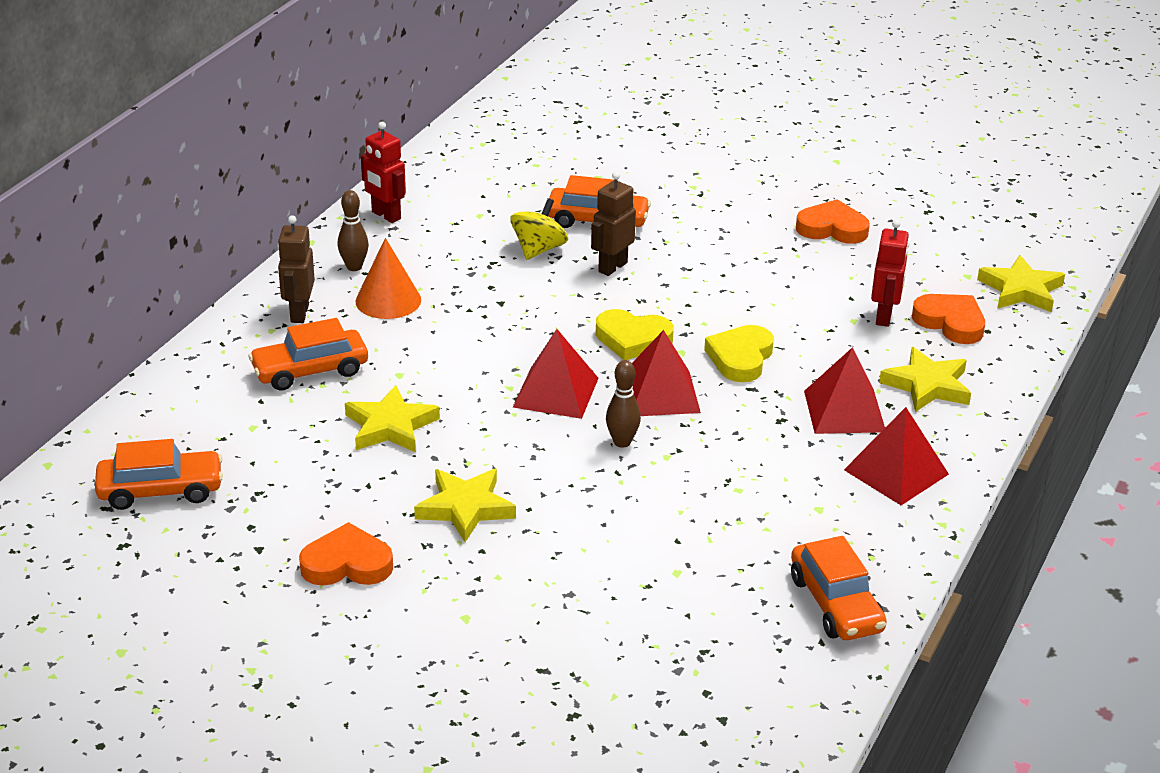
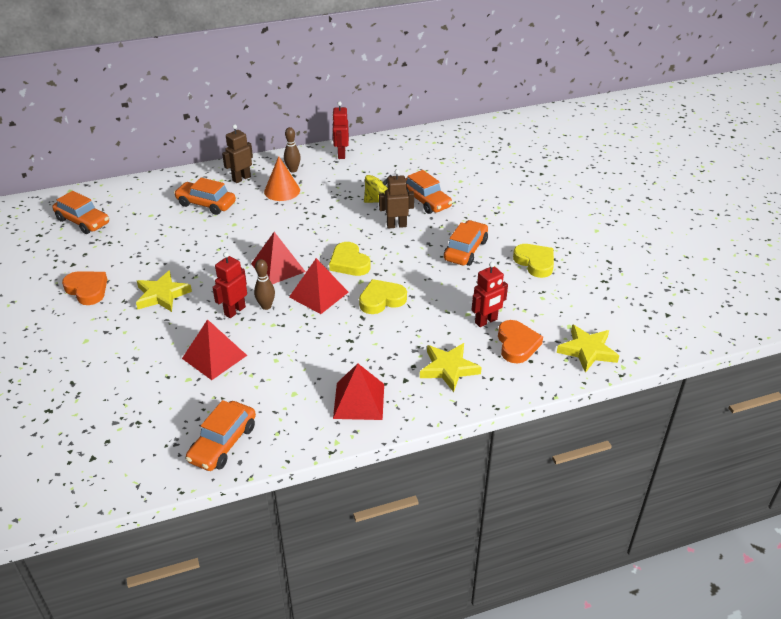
camera: 45 degrees right, 5 degrees up
yellow star [345,385,440,453] -> none
orange heart [796,199,870,244] -> yellow heart [513,244,554,278]
red pyramid [804,347,885,434] -> red pyramid moved to [182,319,247,380]
none -> red robot [212,252,247,318]
none -> orange car [444,220,488,266]

